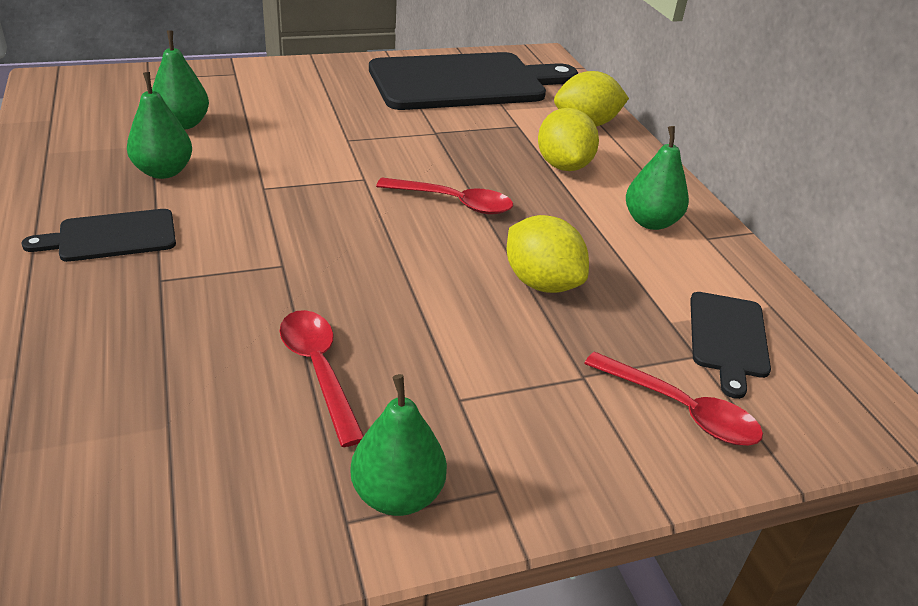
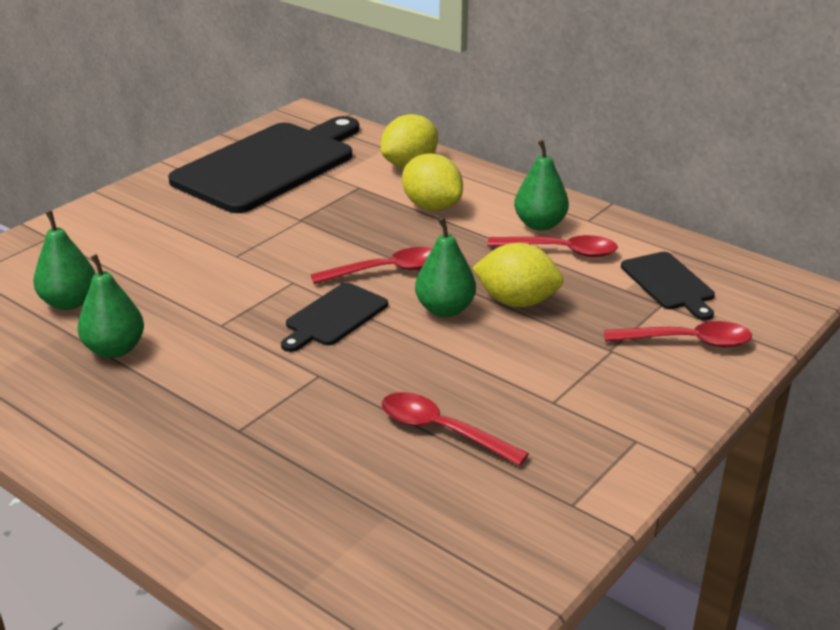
camera: 30 degrees left, 5 degrees down
black cutting board [21,209,176,262] -> black cutting board moved to [281,283,388,352]
green pear [350,374,447,516] -> green pear moved to [415,217,476,317]
none -> red spoon [488,235,618,257]

